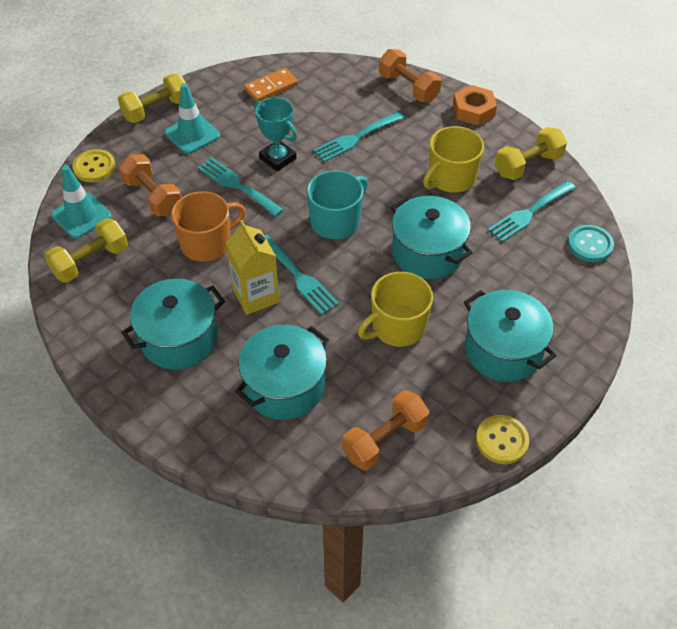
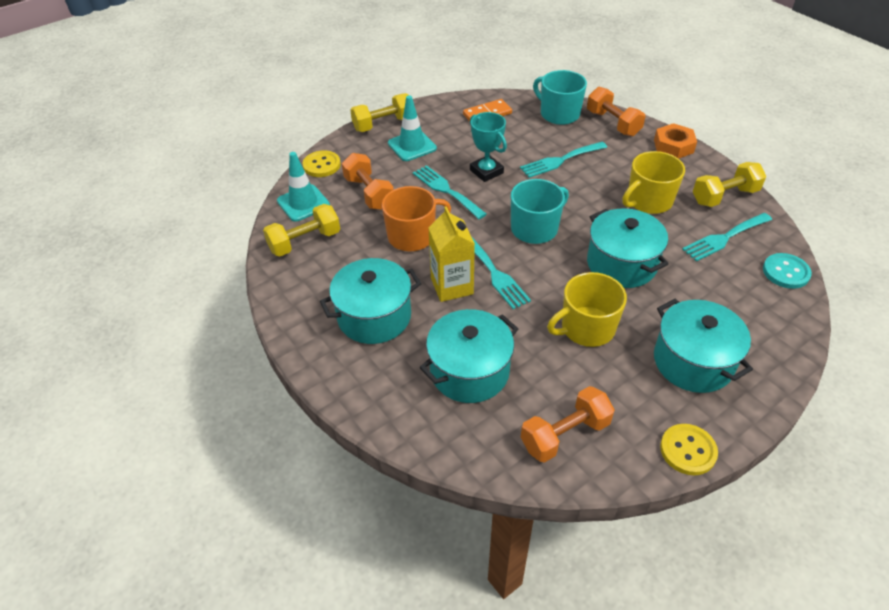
camera: 10 degrees right, 5 degrees down
none -> turquoise mug [533,70,587,125]

